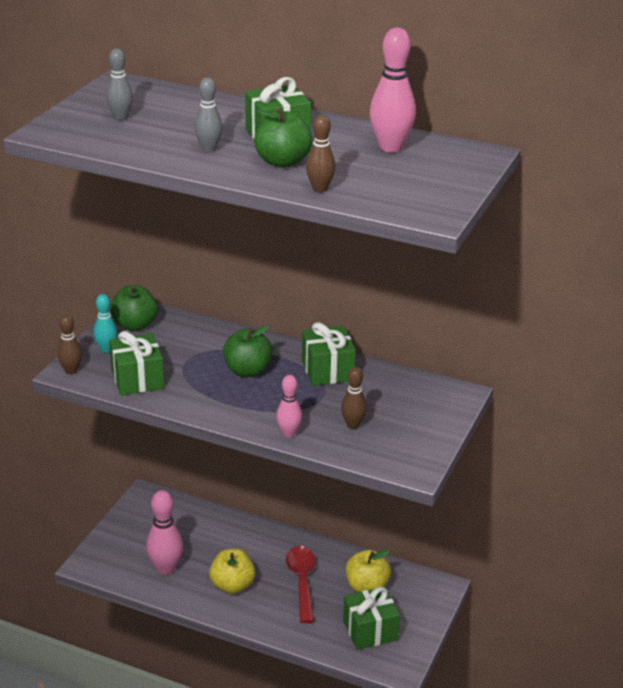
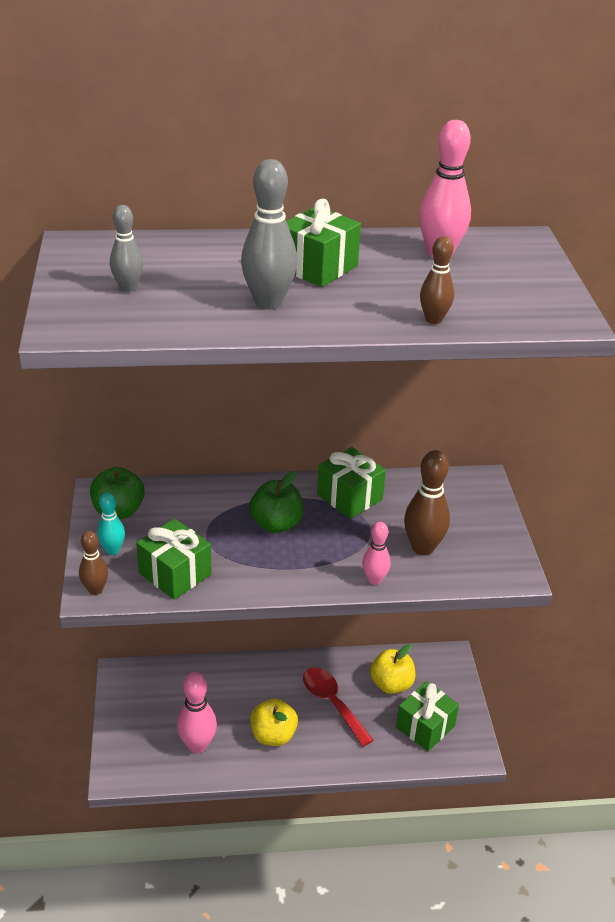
camera: 30 degrees left, 5 degrees up
grey bowling pin [194,77,223,152] -> grey bowling pin [241,159,297,309], size x1.66
green apple [254,108,312,168] -> none
brown bowling pin [341,367,367,429] -> brown bowling pin [404,450,450,555], size x1.66

